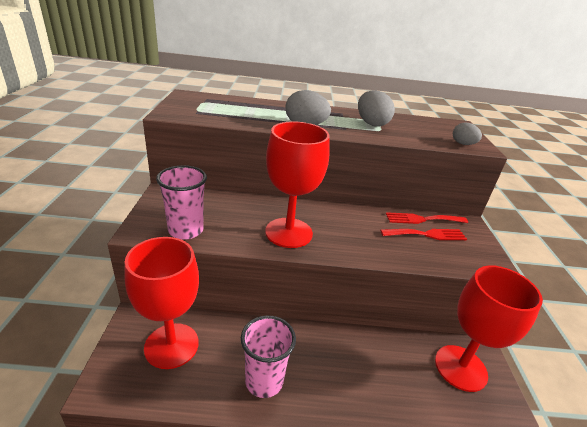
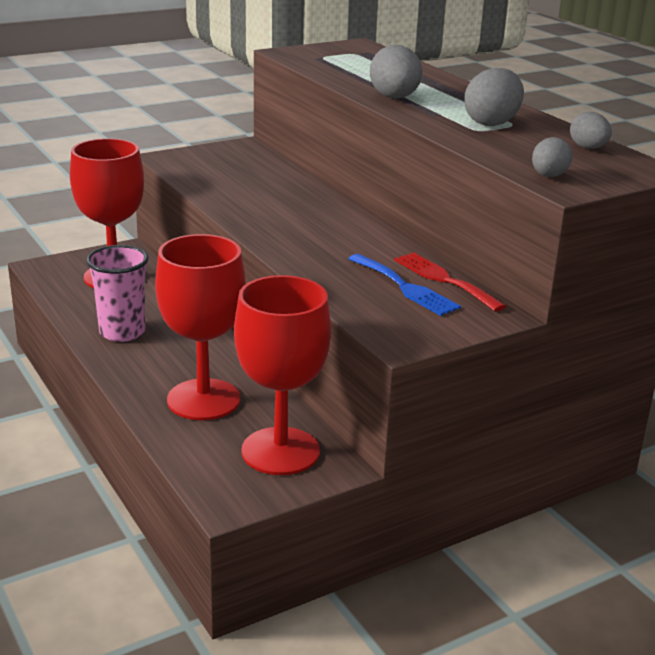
camera: 60 degrees right, 5 degrees down
pink cup [156,165,207,240] -> none
red goblet [265,121,330,248] -> red goblet moved to [155,234,246,420]
red fork [380,229,467,240] -> blue fork [348,254,461,316]
none -> grey egg [570,111,612,149]

